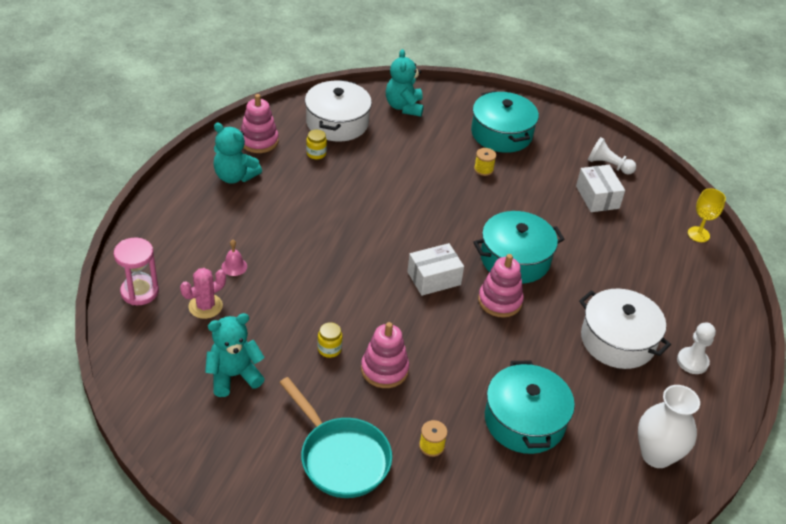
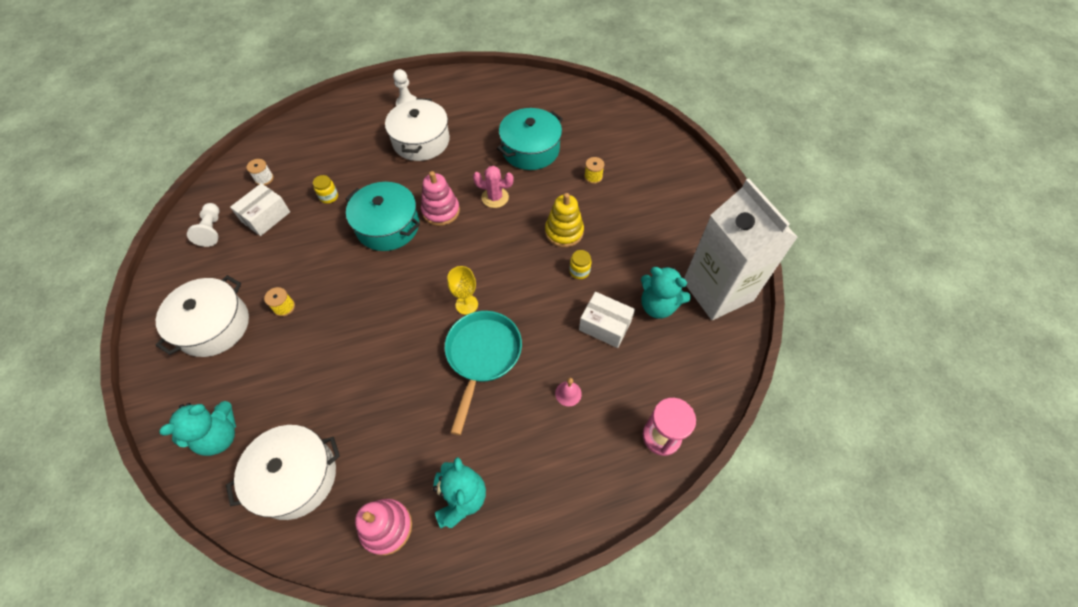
camera: 125 degrees left, 15 degrees up
pink cactus [180,268,226,319] -> pink cactus moved to [473,166,514,208]
turquoise pan [279,377,392,498] -> turquoise pan moved to [445,311,522,435]
yellow jar [306,130,327,159] -> yellow jar moved to [313,175,338,204]
pink stacking toy [361,322,409,388] -> yellow stacking toy [545,193,584,247]
white box [408,243,464,296] -> white box moved to [579,292,635,348]
turquoise pot [471,91,539,153] -> white pot [155,275,249,357]
white vase [638,385,700,468] -> none
yellow goblet [688,188,726,242] -> yellow goblet moved to [447,266,478,315]
none -> white spool [247,159,274,185]
none -> white carton [684,179,798,320]

